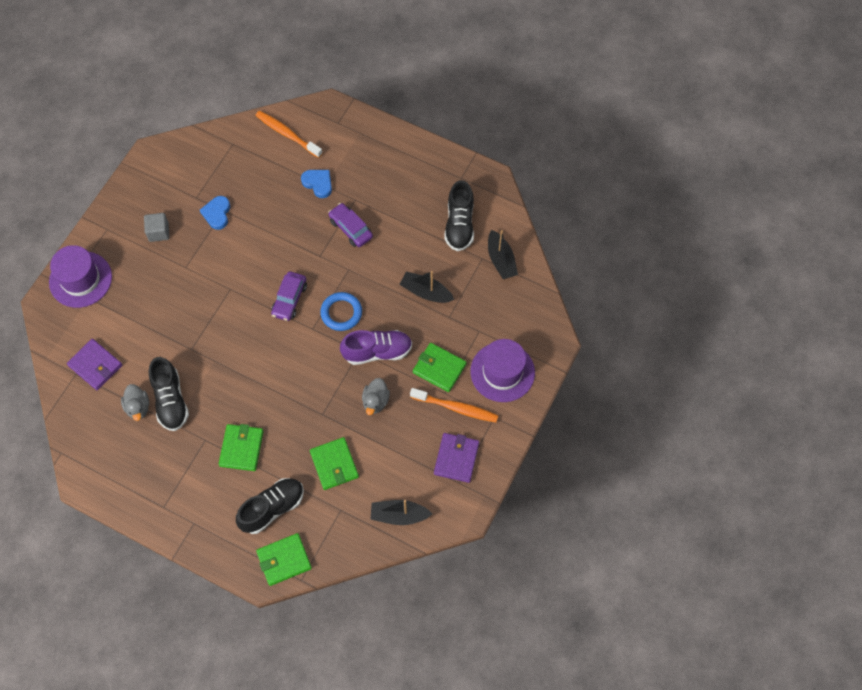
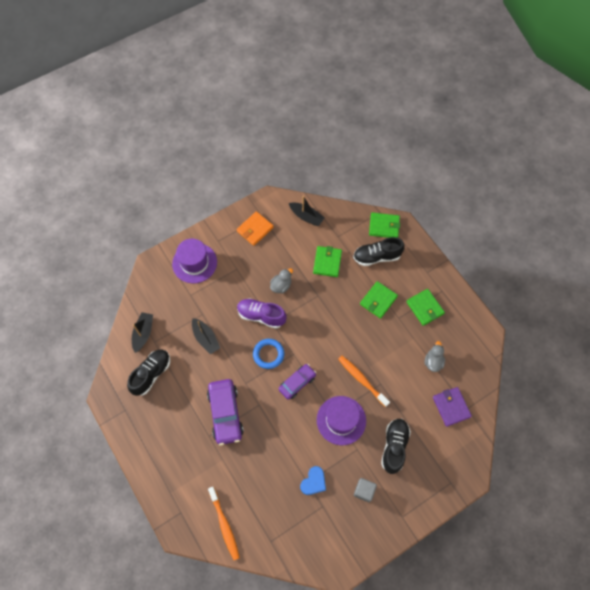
camera: 150 degrees left, 0 degrees up
purple hat [49,245,112,308] -> purple hat moved to [317,396,366,445]
black shoe [149,357,189,431] -> black shoe moved to [381,419,411,474]
blue heart [301,170,332,198] -> none
purple car [328,203,373,247] -> purple car [207,379,244,445], size x1.58
orange toothbrush [410,388,499,422] -> orange toothbrush moved to [338,356,390,407]
green wallet [413,343,467,392] -> green wallet moved to [406,289,445,326]
purple wallet [434,433,479,483] -> orange wallet [237,211,274,246]

